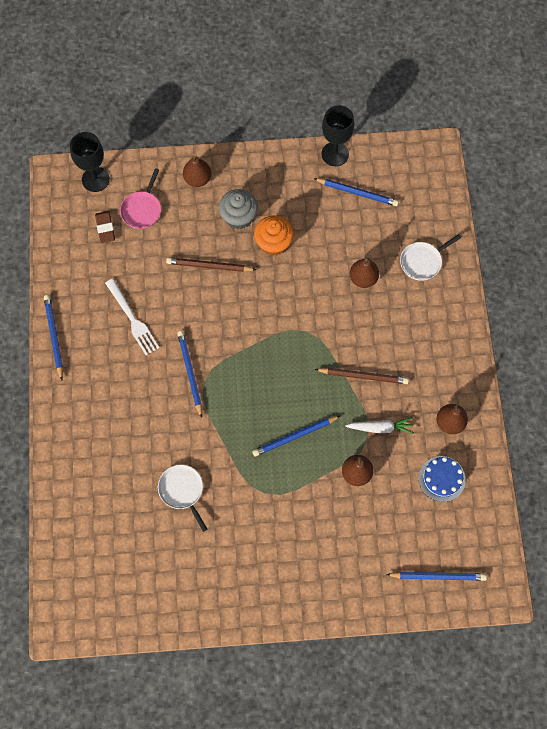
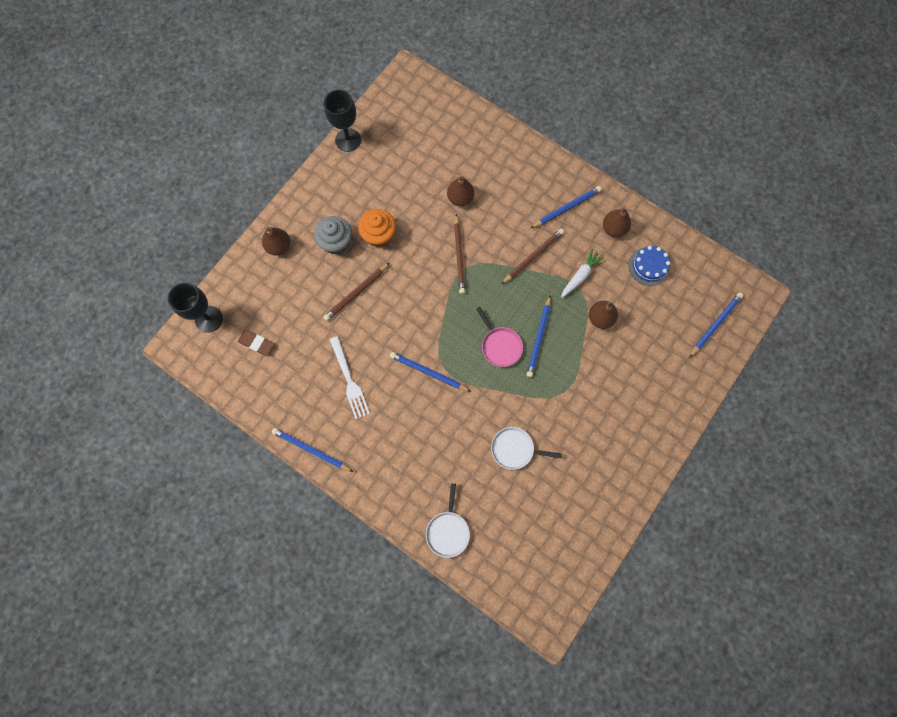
camera: 50 degrees left, 5 degrees up
white fork [105,279,159,355] -> white fork turned 60 degrees clockwise [330,336,370,419]
pink pan [120,168,161,229] -> pink pan moved to [476,307,523,367]
blue pencil [314,178,399,206] -> blue pencil moved to [531,186,602,228]
white pan [400,234,461,281] -> white pan moved to [426,483,470,558]
none -> brown pencil [454,214,466,294]

